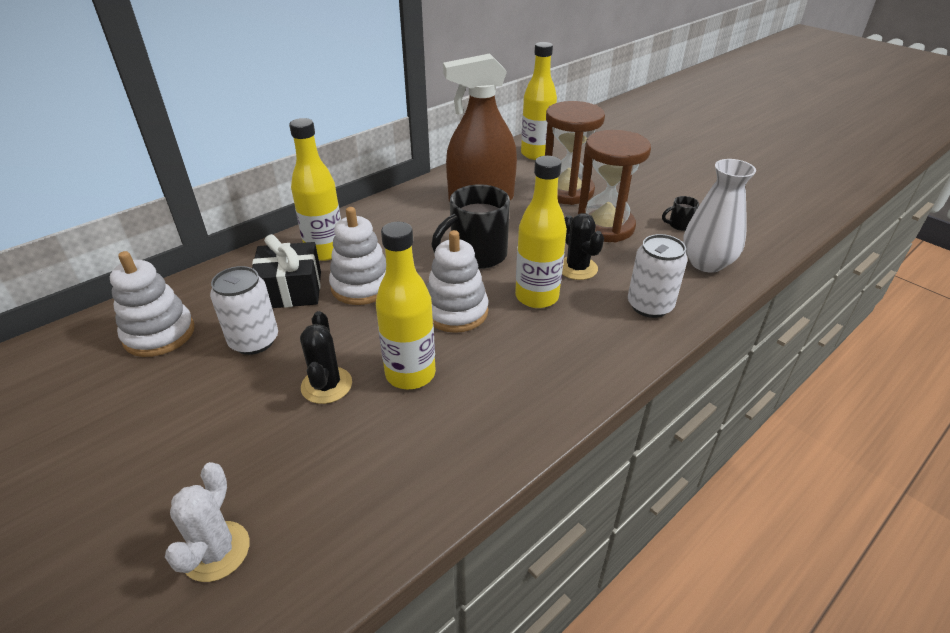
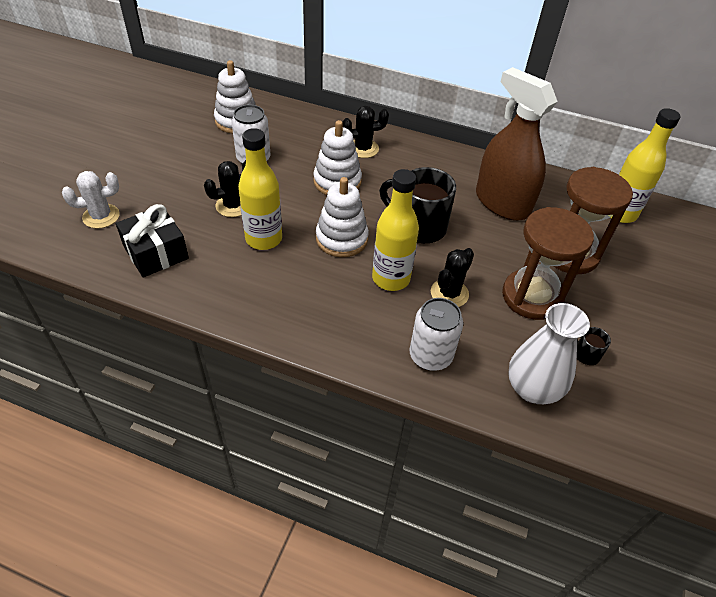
camera: 60 degrees right, 10 degrees up
black gift [252,234,321,308] -> black gift moved to [116,204,189,277]
yellow bottle [289,118,341,261] -> black cactus [342,106,389,158]

